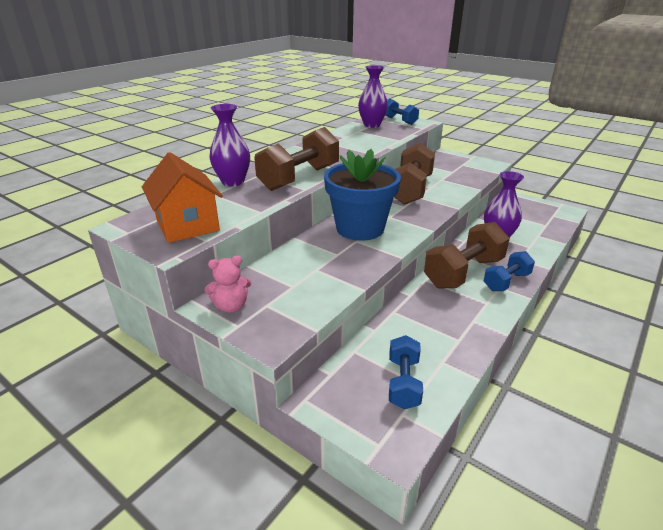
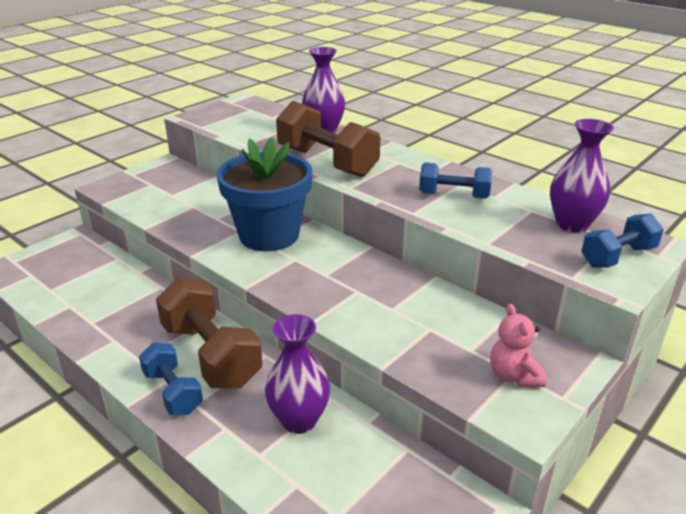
camera: 95 degrees right, 0 degrees up
orange house [142,152,223,243] -> none
pink teddy bear [204,256,251,313] -> pink teddy bear moved to [490,304,546,387]
blue dumbbell [389,335,423,410] -> blue dumbbell moved to [419,162,492,199]
brown dumbbell [394,143,435,205] -> none

